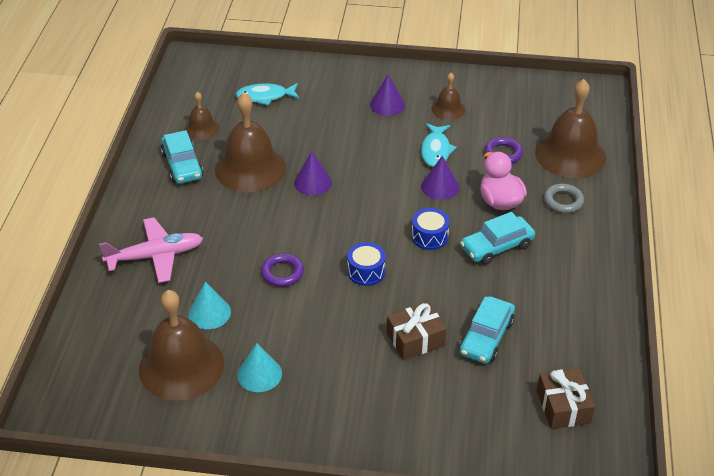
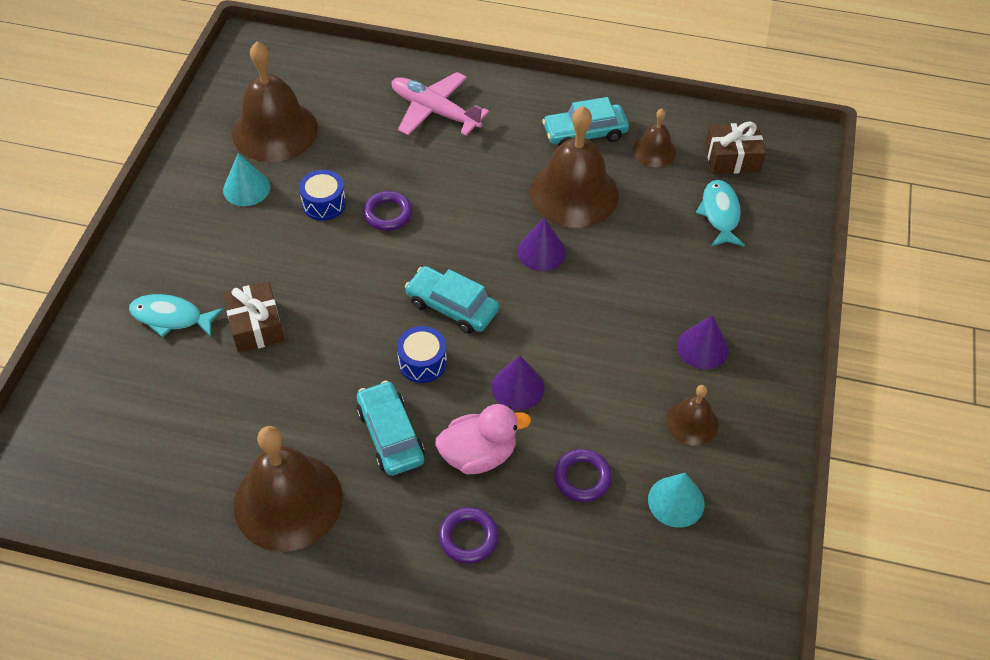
camera: 95 degrees right, 10 degrees up
pink plane [99,217,203,283] -> pink plane turned 135 degrees clockwise [392,72,489,135]
turquoise cone [188,282,231,329] -> turquoise cone moved to [648,473,705,528]
blue drum [347,242,386,286] -> blue drum moved to [299,170,346,221]
turquoise fish [421,123,457,167] -> turquoise fish moved to [129,294,224,338]
turquoise car [459,296,515,364] -> turquoise car moved to [405,266,499,334]
brown bell [535,79,606,178] -> brown bell moved to [234,426,343,552]
brown gift [537,368,595,429] -> brown gift moved to [705,121,766,174]
grey ring [544,184,584,213] -> purple ring [439,507,499,564]

